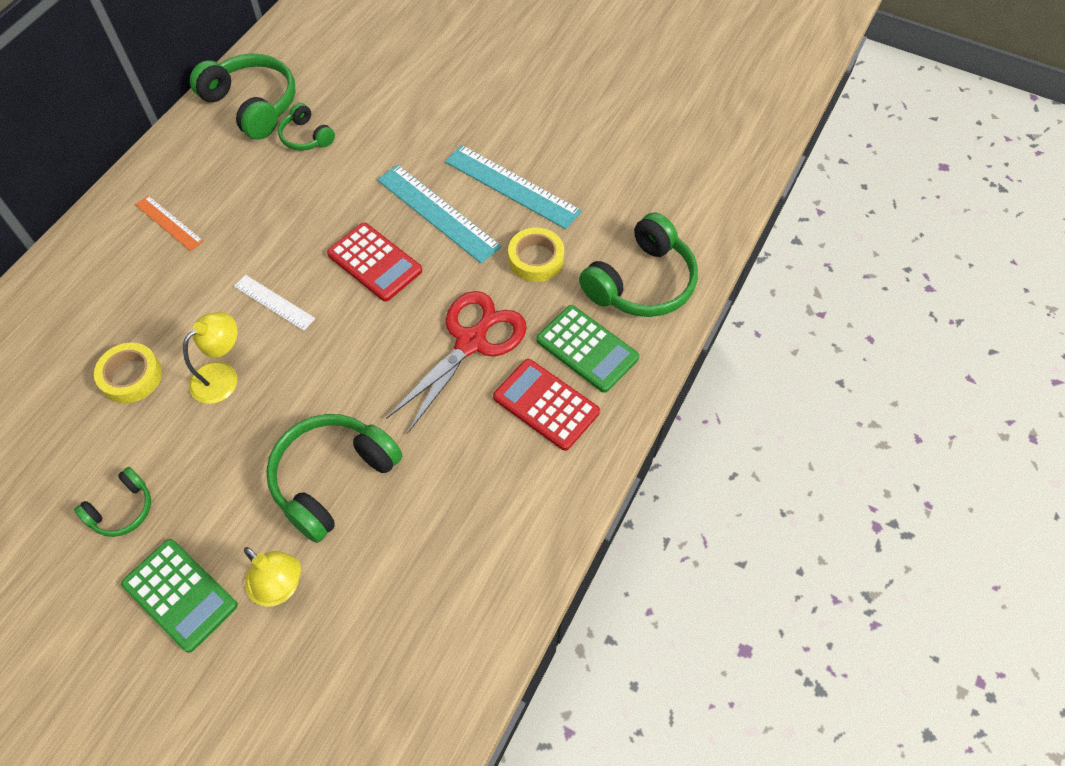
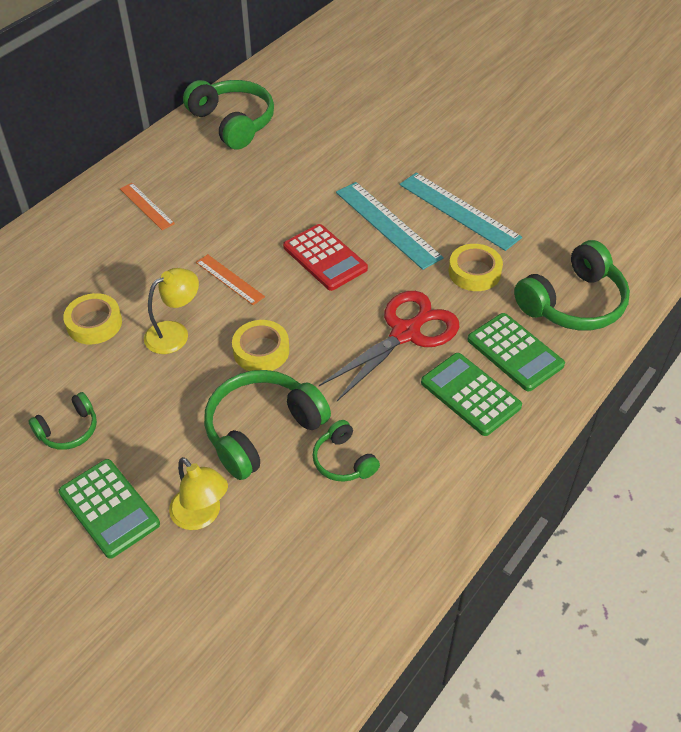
camera: 10 degrees right, 10 degrees down
white ruler [234,275,315,331] -> orange ruler [196,254,265,305]
green headphones [278,103,335,151] -> green headphones moved to [313,420,380,482]
red calculator [493,359,600,451] -> green calculator [421,353,522,436]
none -> yellow tape [232,320,289,371]

